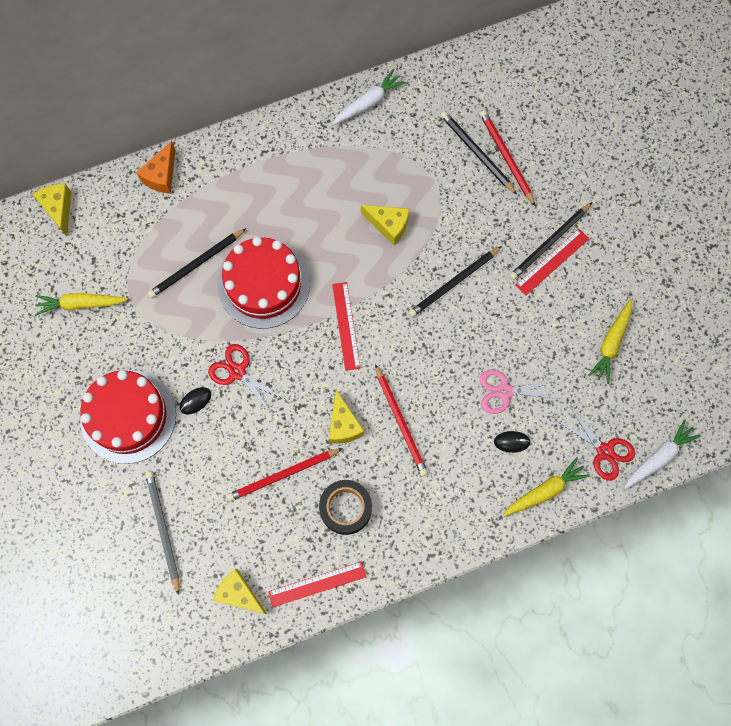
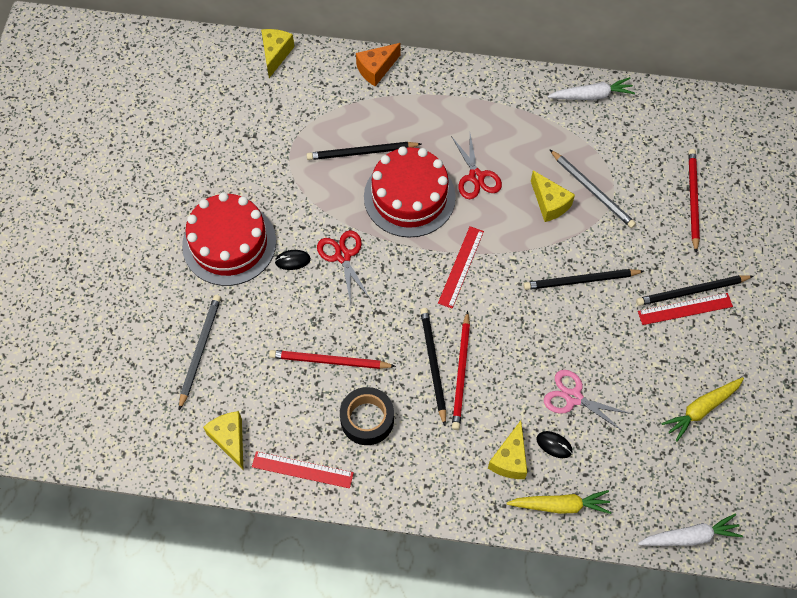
camera: 30 degrees right, 10 degrees down
yellow carrot [35,293,128,315] -> none
yellow cheese [329,390,364,444] -> yellow cheese moved to [488,420,527,479]
black pencil [440,111,517,194] -> black pencil moved to [420,308,446,426]
red scissors [557,406,635,481] -> red scissors moved to [451,134,502,199]
none -> grey pencil [549,149,636,228]

